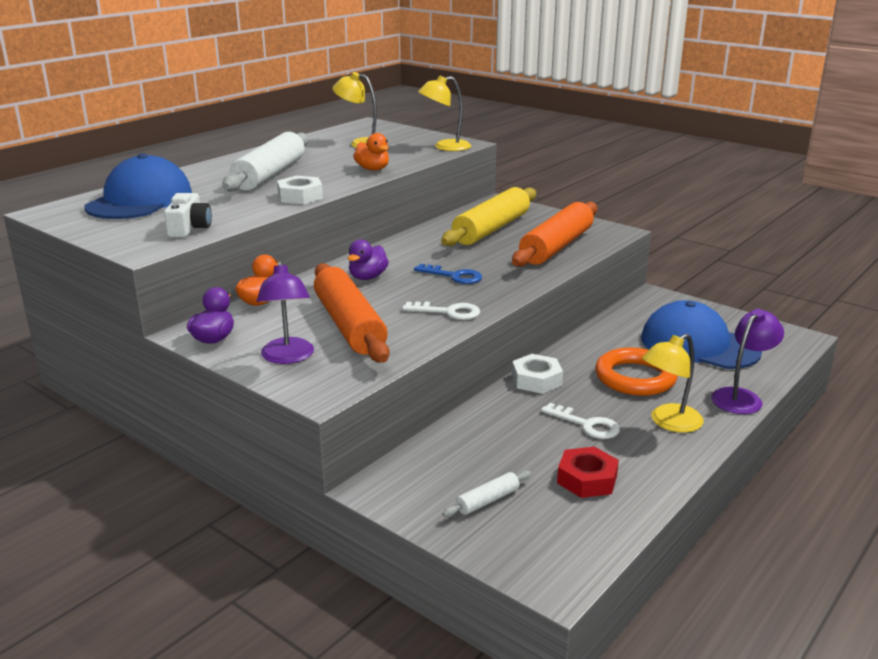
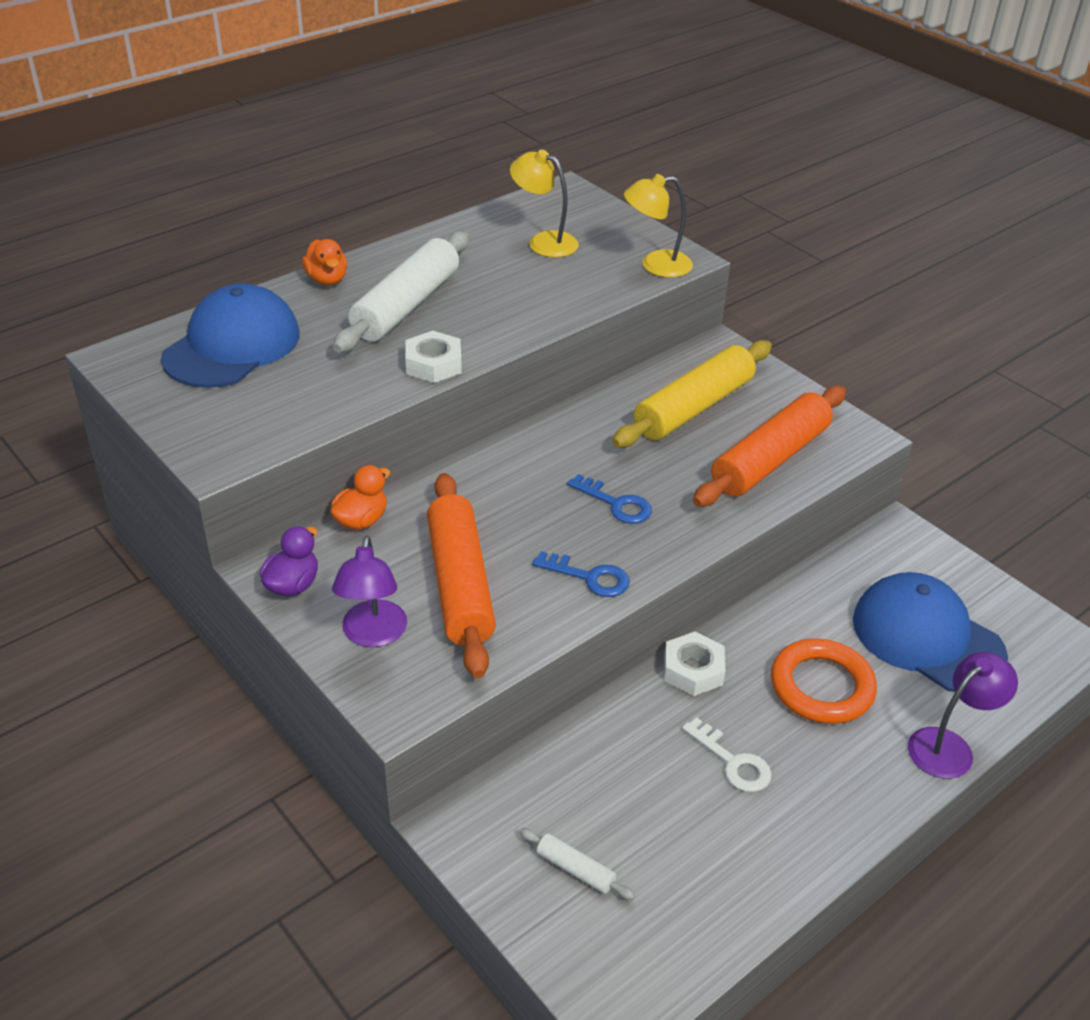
camera: 10 degrees right, 15 degrees up
white camera [164,193,212,238] -> none
purple duck [348,239,389,280] -> none
orange duck [353,133,389,171] -> orange duck moved to [302,239,347,285]
white key [402,302,480,320] -> blue key [532,551,630,597]
white rolling pin [442,470,531,517] -> white rolling pin turned 60 degrees clockwise [520,828,635,900]
red nut [557,447,619,498] -> none
yellow lamp [642,334,704,433] -> none

